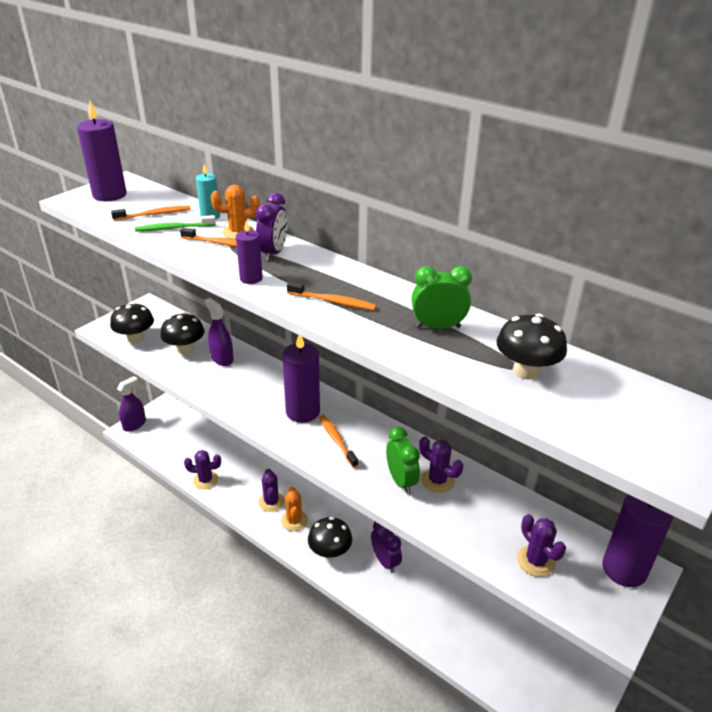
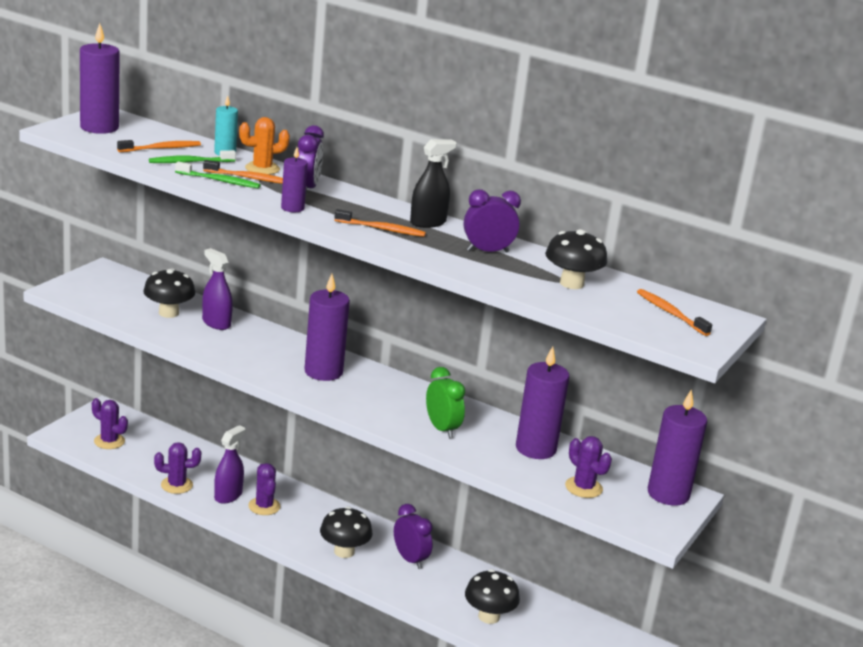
camera: 10 degrees left, 10 degrees down
black mushroom [110,302,154,343] -> black mushroom moved to [465,569,520,624]
purple spray bottle [117,376,146,432] -> purple spray bottle moved to [214,425,245,504]
orange cactus [281,487,308,531] -> none
orange toothbrush [319,415,358,468] -> orange toothbrush moved to [637,289,712,336]
green clock [412,266,472,329] -> purple clock [464,189,521,253]
purple cactus [419,436,463,493] -> purple cactus moved to [92,398,128,449]
none -> green toothbrush [175,161,261,189]
none -> black spray bottle [410,139,457,228]
none -> purple candle [516,347,569,459]

